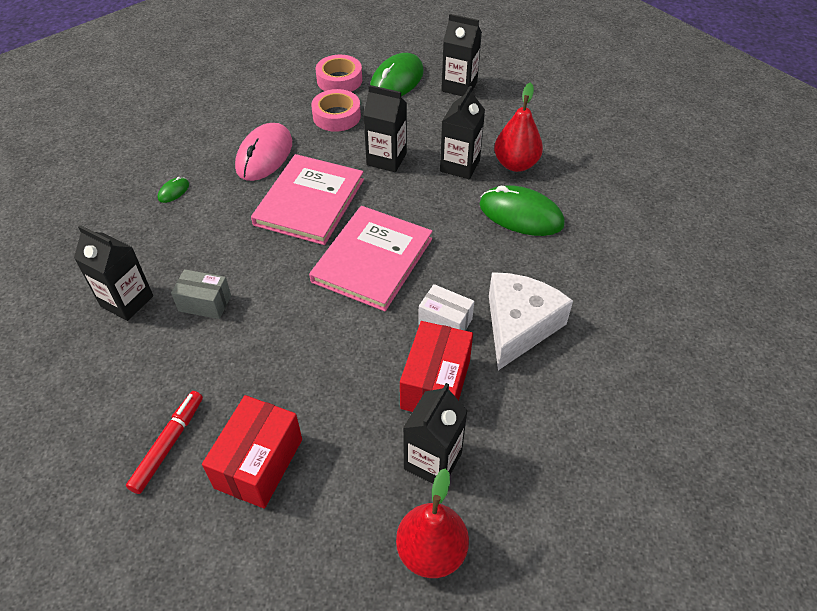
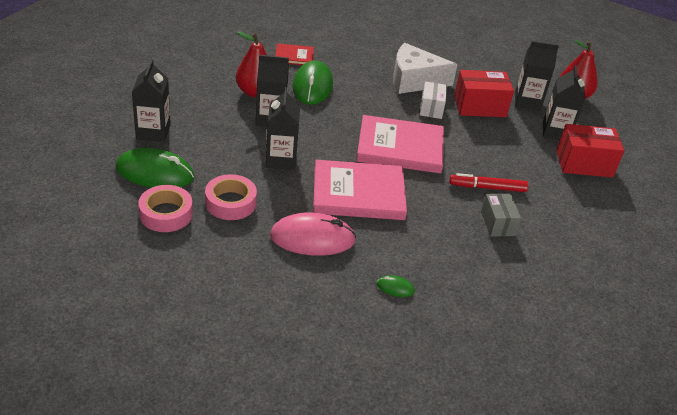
camera: 115 degrees left, 10 degrees down
black carton [74,225,153,321] -> black carton moved to [543,65,585,140]
red marker [126,391,203,494] -> red marker moved to [449,173,528,192]
none -> red book [275,43,314,65]

